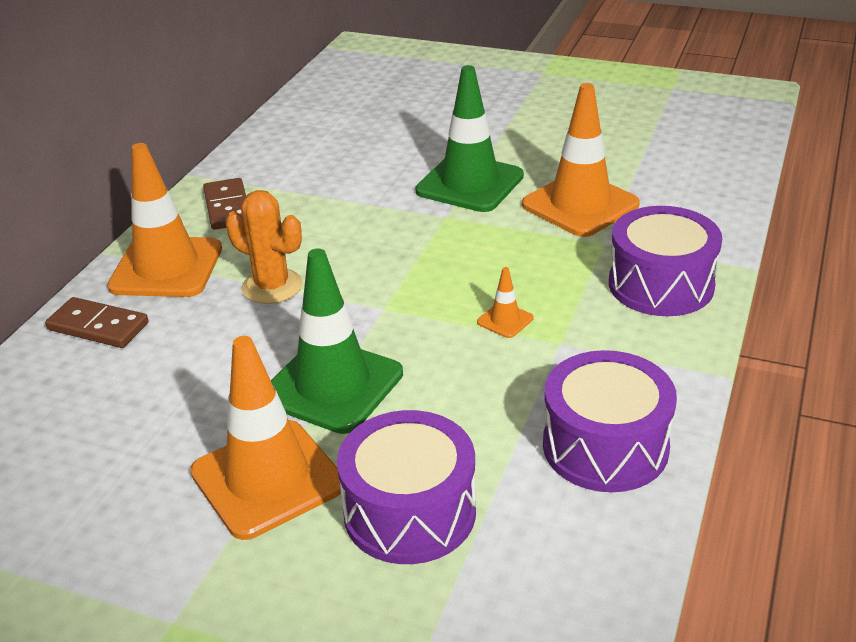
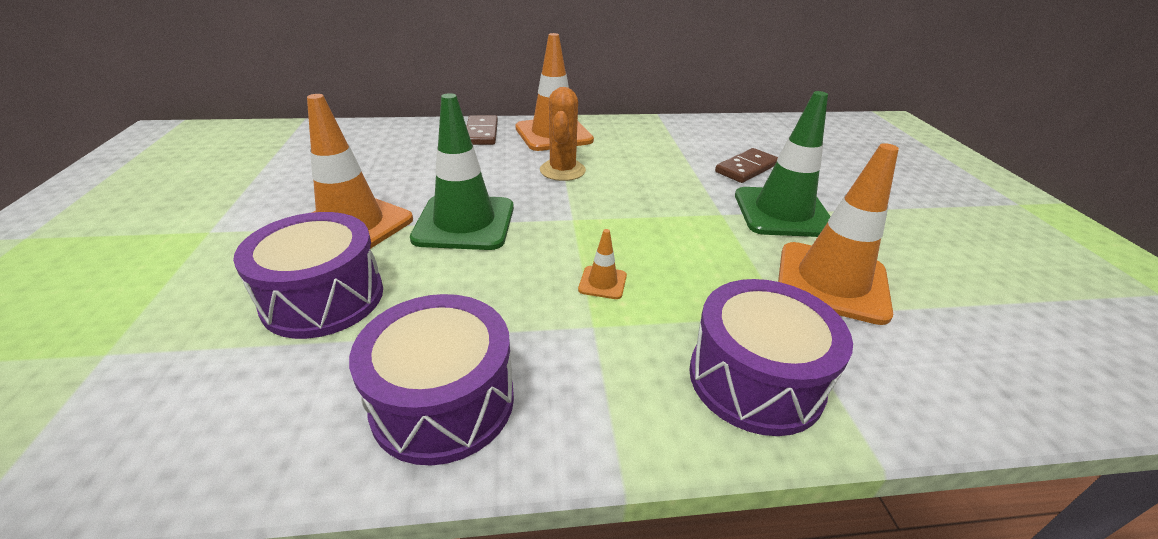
camera: 60 degrees right, 0 degrees up
brown domino [203,178,246,230] -> brown domino moved to [715,148,778,183]

